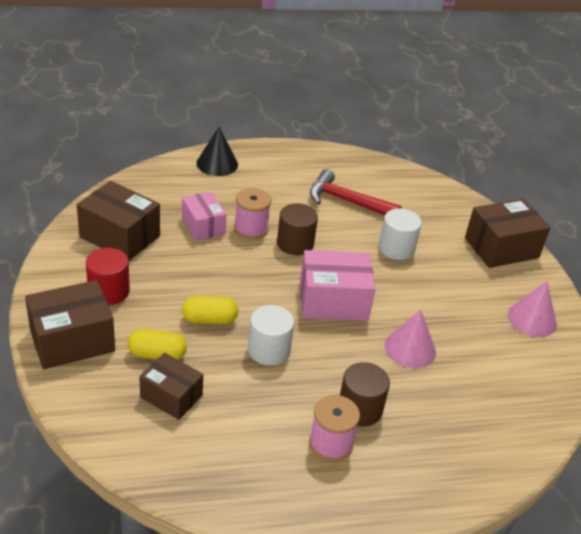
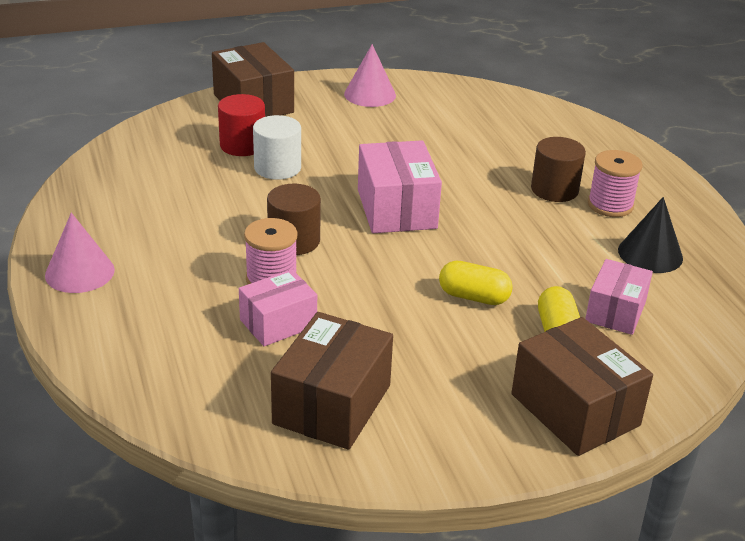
camera: 95 degrees left, 5 degrees down
red cylinder [86,248,130,305] -> red cylinder moved to [218,94,265,156]
brown box [139,353,203,420] -> pink box [585,259,653,335]
yellow capsule [182,296,238,324] -> yellow capsule turned 60 degrees counterclockwise [439,261,513,305]
black cone [196,127,238,176] -> black cone moved to [618,197,683,273]
white cylinder [248,305,294,365] -> none
red hammer [310,169,402,215] -> none
pink cone [385,310,436,368] -> pink cone moved to [45,213,115,293]

